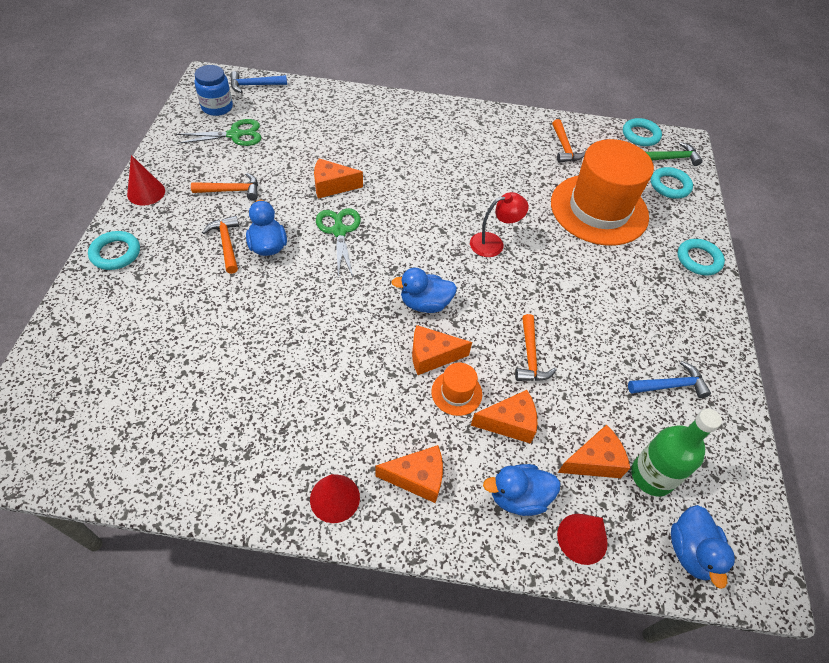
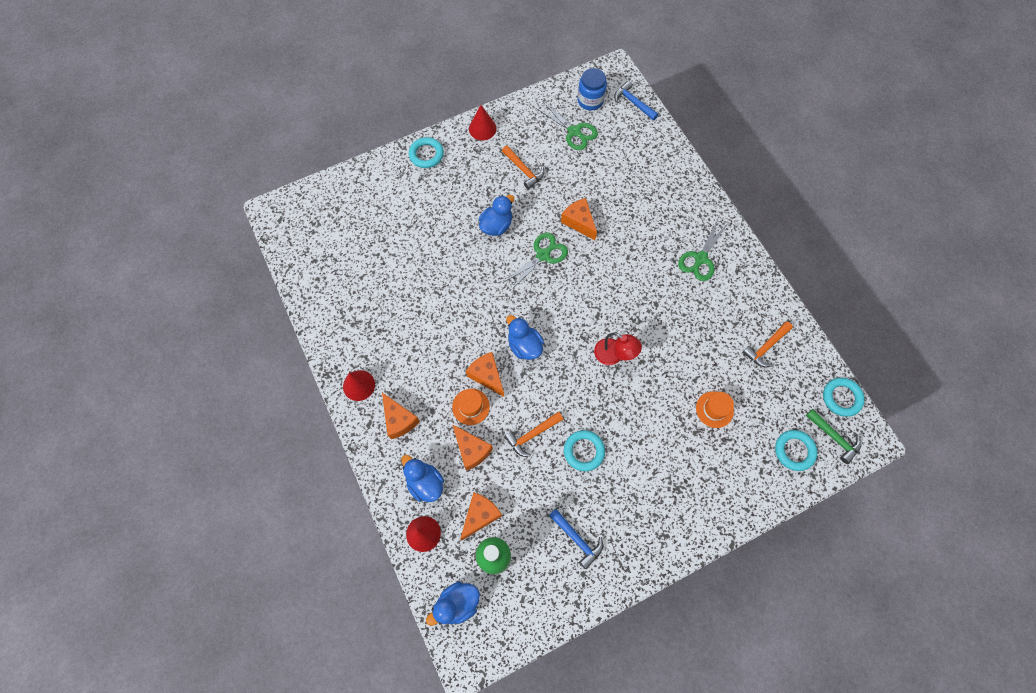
camera: 60 degrees right, 15 degrees up
orange hammer [202,216,239,274] -> none
orange hat [551,139,654,246] -> orange hat [696,391,734,428], size x0.41
orange cheese [558,425,630,478] -> orange cheese turned 90 degrees counterclockwise [460,493,502,540]
turquoise ring [677,239,725,275] -> turquoise ring moved to [564,430,605,471]
none -> green scissors [678,220,727,281]

